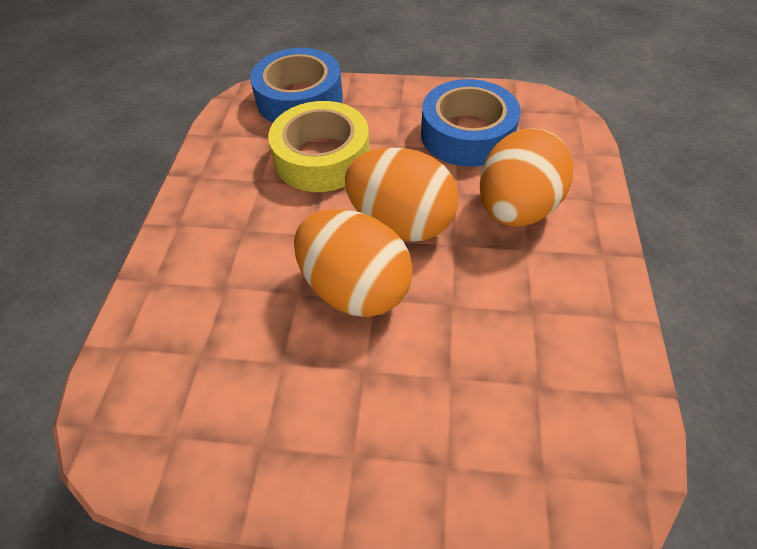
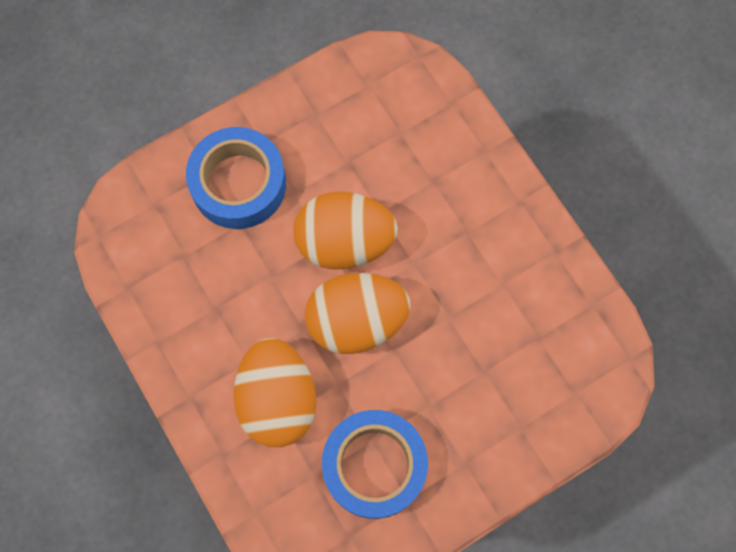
camera: 140 degrees right, 20 degrees up
blue tape [250,48,343,123] -> blue tape moved to [186,127,286,229]
yellow tape [268,101,370,192] -> none

